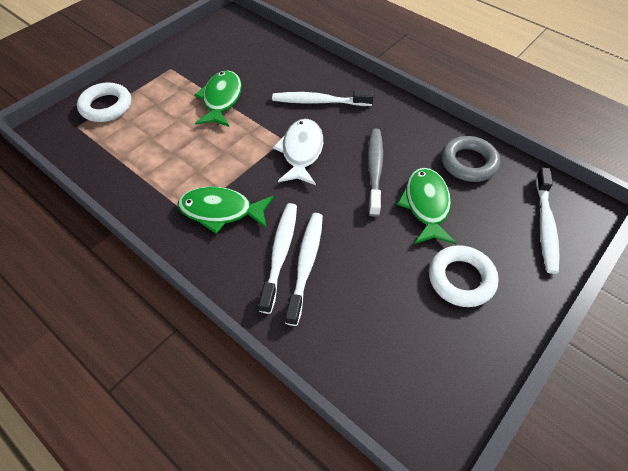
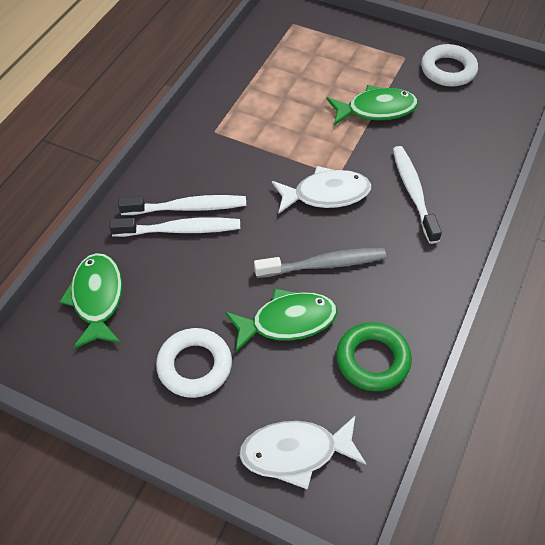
camera: 75 degrees right, 0 degrees up
white ring [77,82,131,122] -> white ring moved to [421,44,478,87]
green fish [178,187,274,234] -> green fish moved to [59,253,123,349]
grey ring [441,136,500,182] -> green ring [336,322,412,391]
white toothbrush [536,167,560,274] -> white fish [239,415,366,490]

